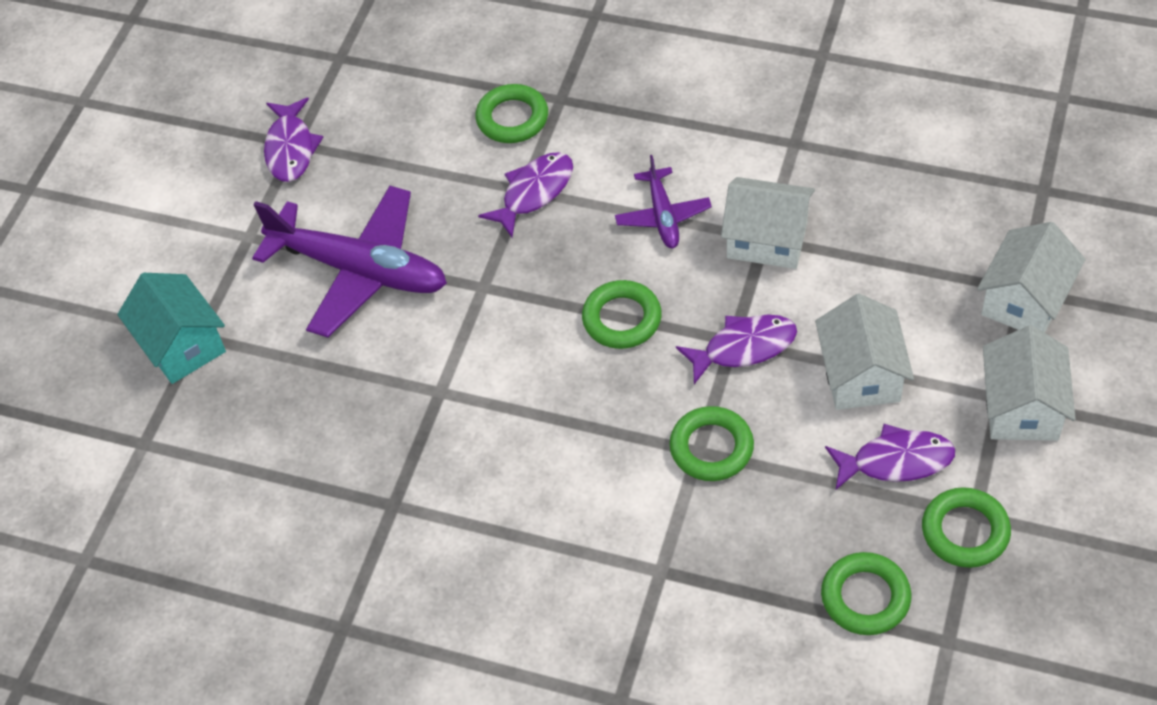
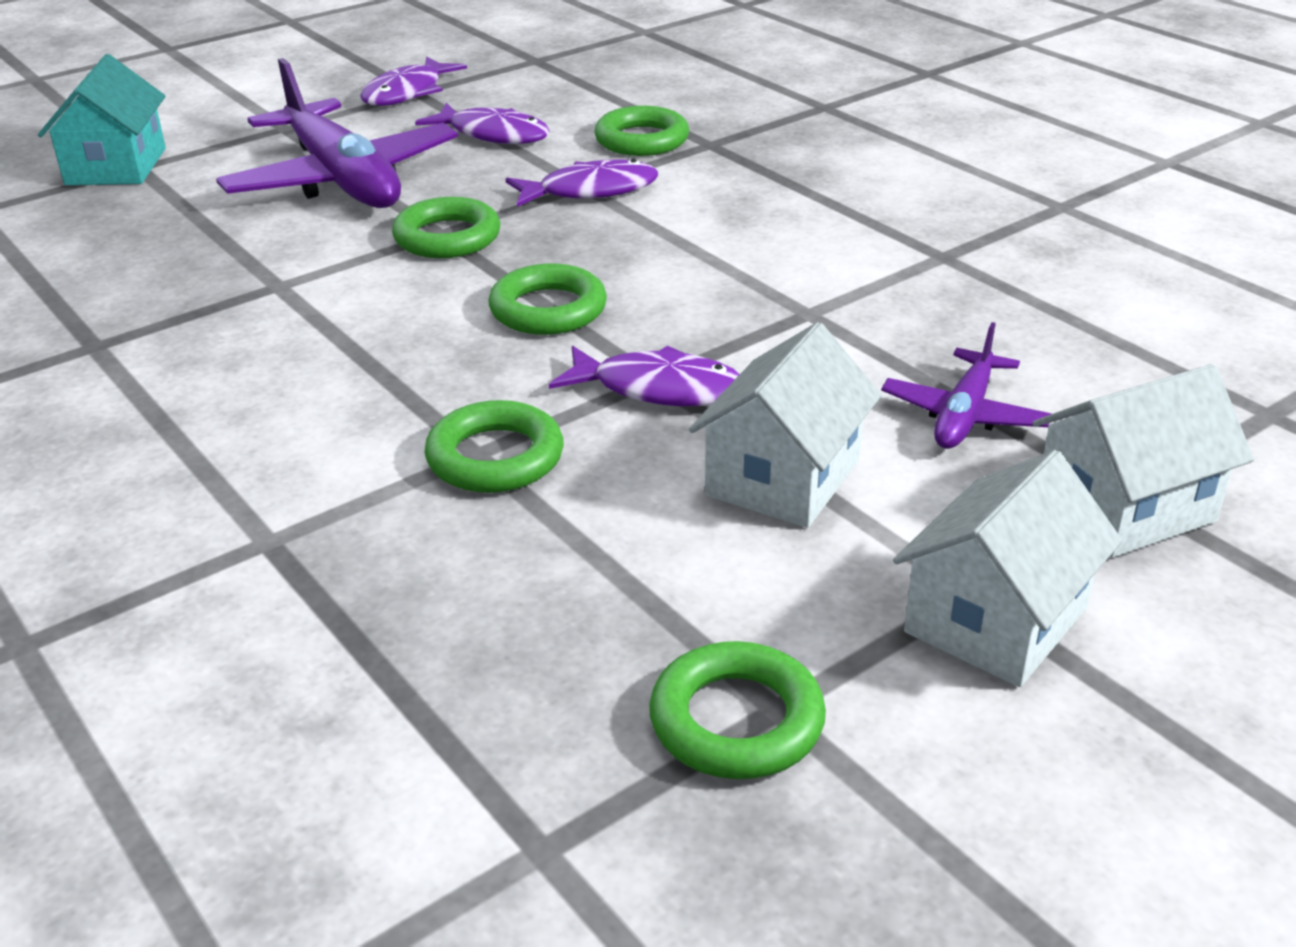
camera: 30 degrees right, 20 degrees down
purple plane [615,155,712,248] -> purple plane moved to [881,322,1051,449]
white house [721,177,815,269] -> none
green ring [821,552,911,635] -> green ring moved to [392,197,501,258]
purple fish [825,424,955,490] -> purple fish moved to [415,103,550,144]

